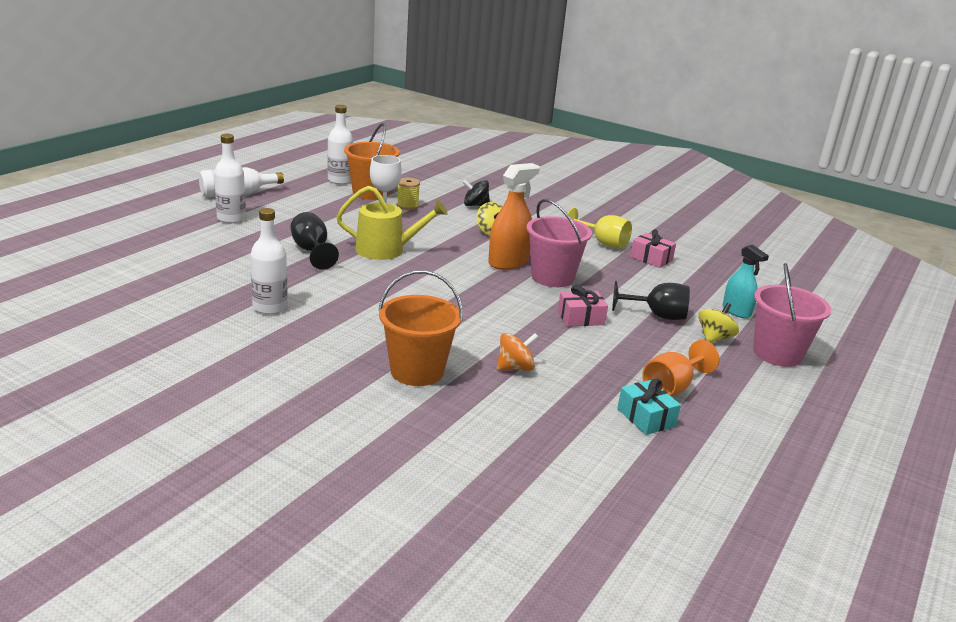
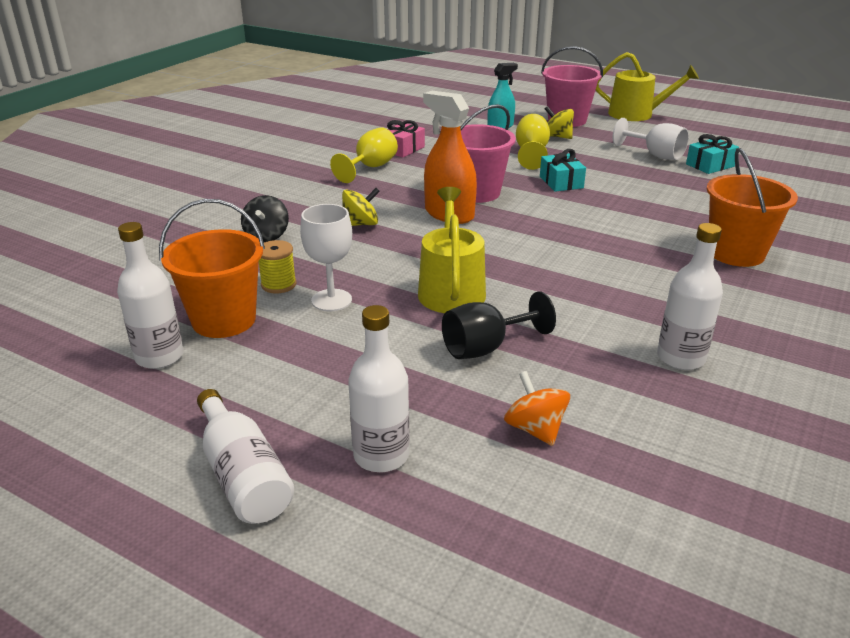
camera: 90 degrees left, 5 degrees up
orange spinning top [497,333,538,371] -> orange spinning top moved to [504,371,570,446]
pink gift [558,285,608,327] -> turquoise gift [540,149,586,192]
black goblet [612,281,690,320] -> yellow goblet [516,114,550,170]
orange goblet [642,340,720,396] -> white goblet [613,118,689,160]
none -> yellow watering can [596,52,699,121]

